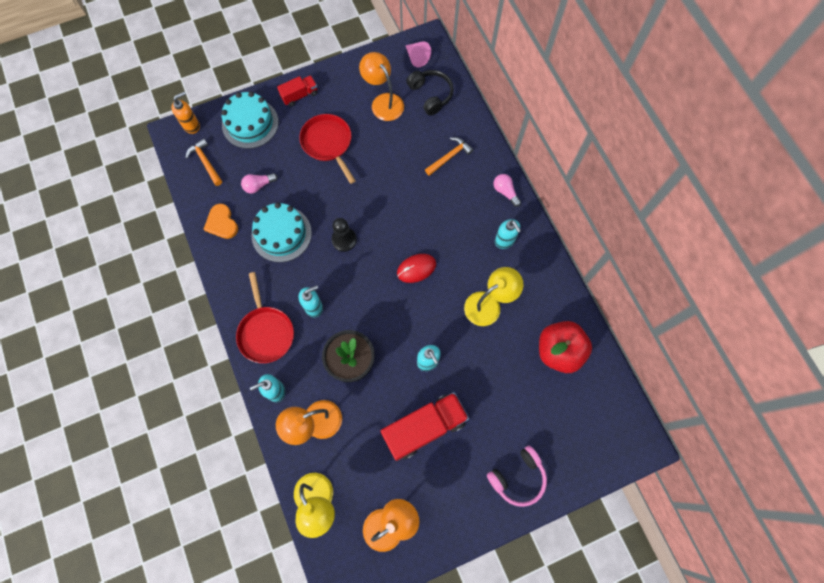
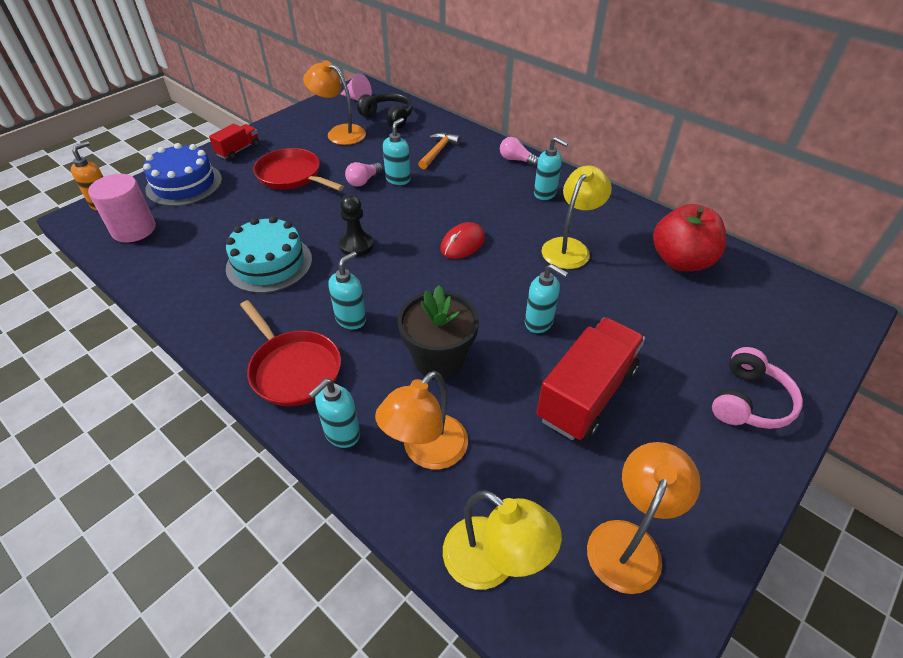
camera: 25 degrees left, 25 degrees down
orange hammer [185,139,222,186] -> pink cylinder [88,174,156,242]
orange heart [204,204,238,239] -> none
turquoise cake [221,92,279,149] -> blue cake [143,143,222,206]
pink light bulb [241,173,278,193] -> pink light bulb moved to [345,162,383,187]
none -> turquoise soap dispenser [383,118,411,185]

